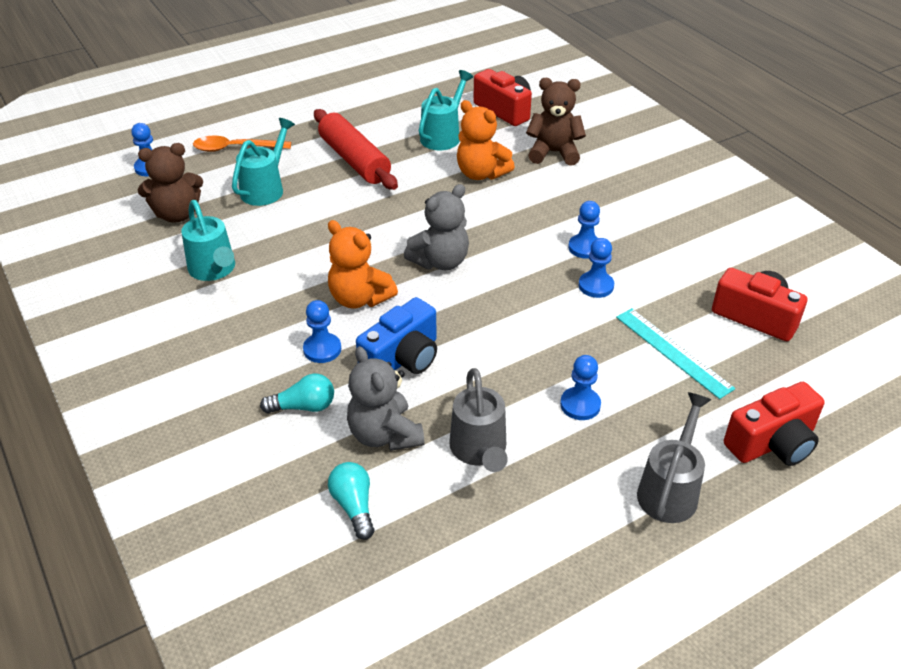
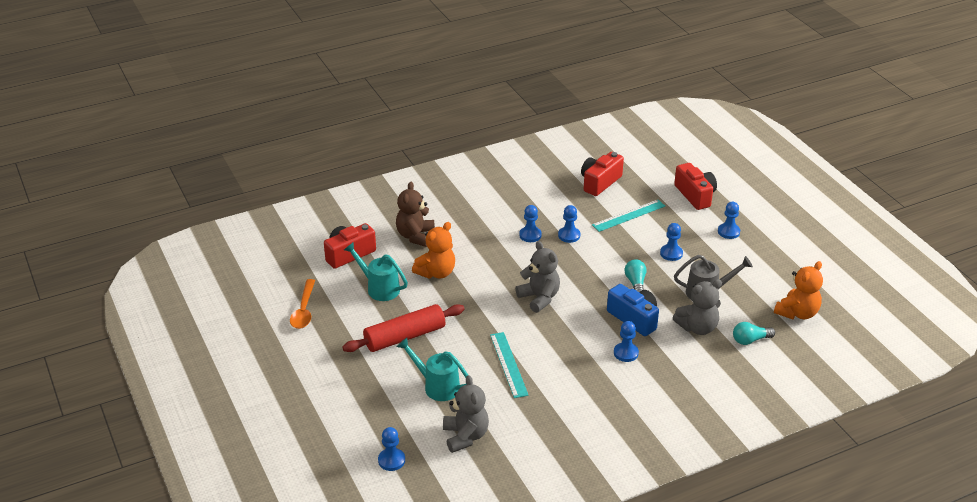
camera: 85 degrees left, 5 degrees down
brown teddy bear [138,143,203,223] -> grey teddy bear [443,375,489,453]
turquoise watering can [181,200,235,281] -> none
orange spoon [193,136,291,152] -> orange spoon moved to [290,279,315,329]
turquoise light bulb [260,373,334,413] -> turquoise light bulb moved to [625,259,647,292]
orange teddy bear [328,220,398,309] -> orange teddy bear moved to [774,261,823,319]
grey watering can [637,392,711,523] -> blue pawn [718,202,740,239]
none -> turquoise ruler [490,332,529,398]

